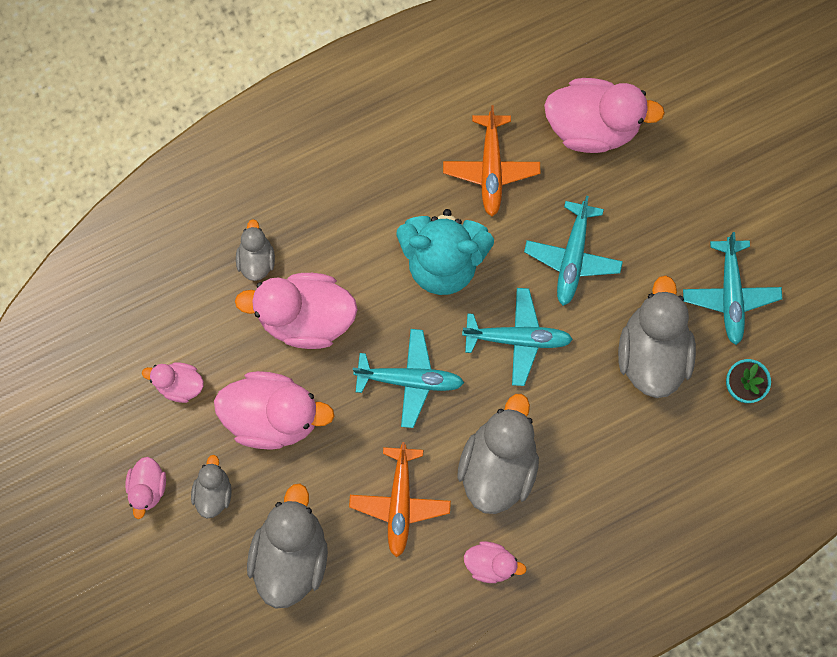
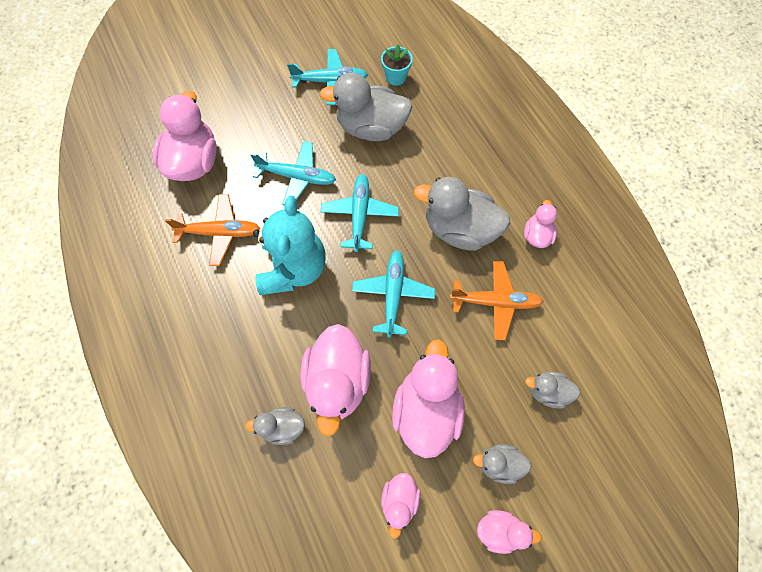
camera: 90 degrees left, 10 degrees down
grey duck [247,483,328,608] -> grey duck [525,372,580,409], size x0.52

